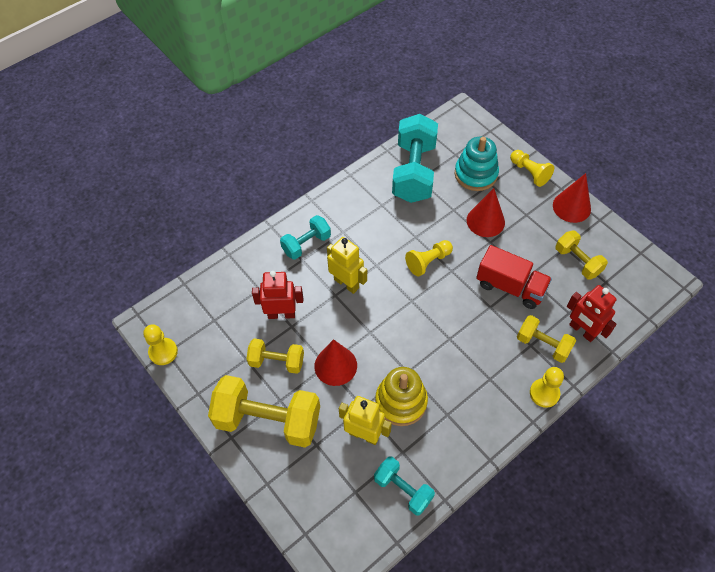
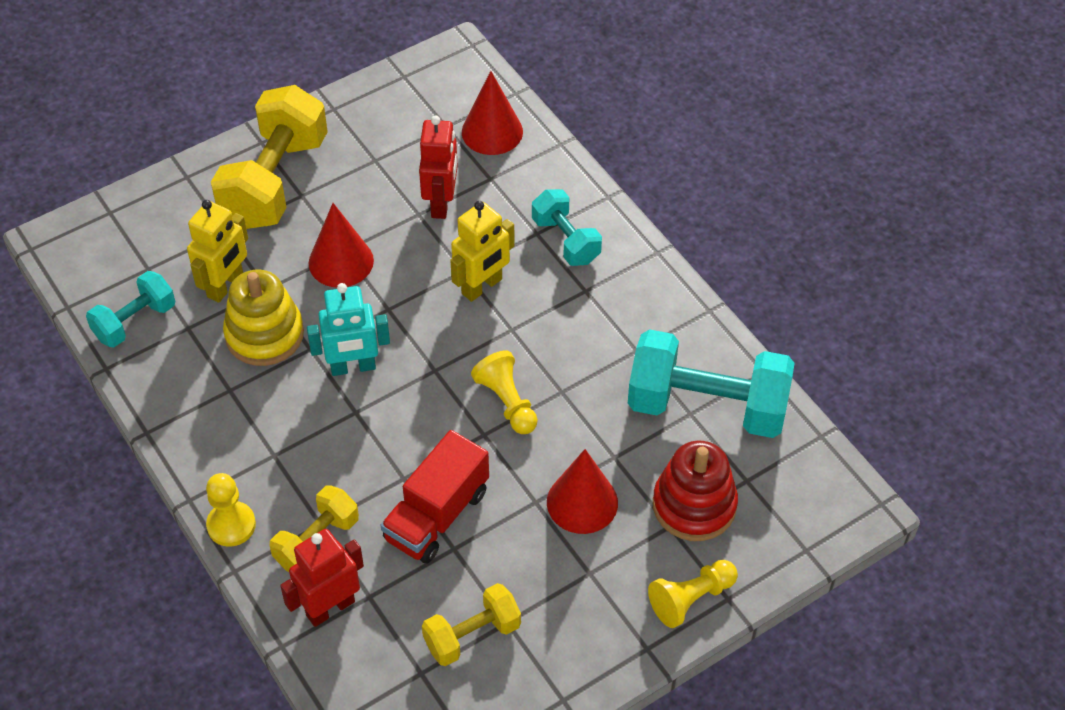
camera: 95 degrees right, 5 degrees down
yellow pawn [143,324,178,365] -> none
yellow dumbbell [246,339,304,374] -> none
turquoise stacking toy [455,137,499,191] -> red stacking toy [653,440,738,541]
red cone [553,173,591,223] -> red cone moved to [462,71,523,155]
none -> turquoise robot [307,283,390,376]

